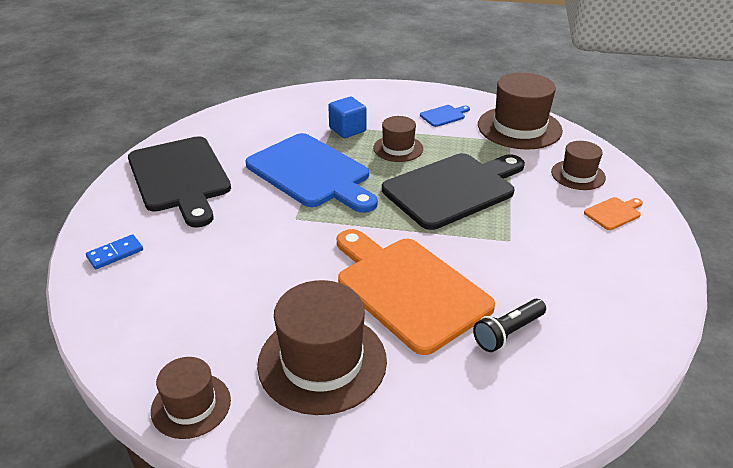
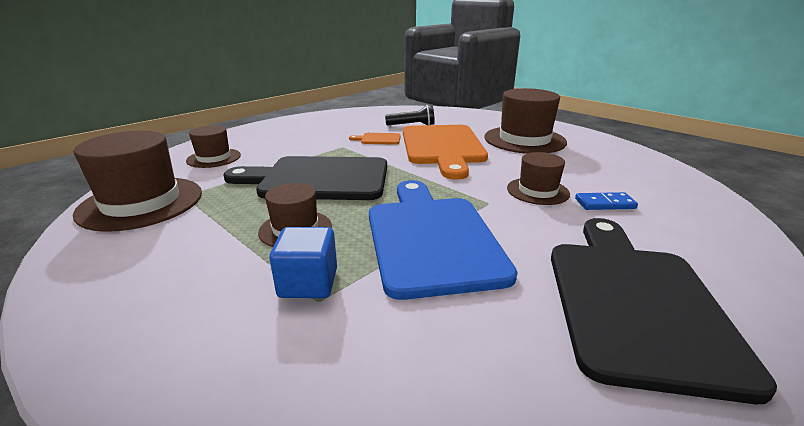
camera: 145 degrees left, 10 degrees down
blue domino [86,234,143,269] -> blue domino moved to [575,192,638,210]
brown hat [151,357,231,439] -> brown hat moved to [507,152,570,205]
blue cutting board [420,105,470,127] -> none
orange cutting board [584,197,643,230] -> orange cutting board moved to [349,133,401,145]

